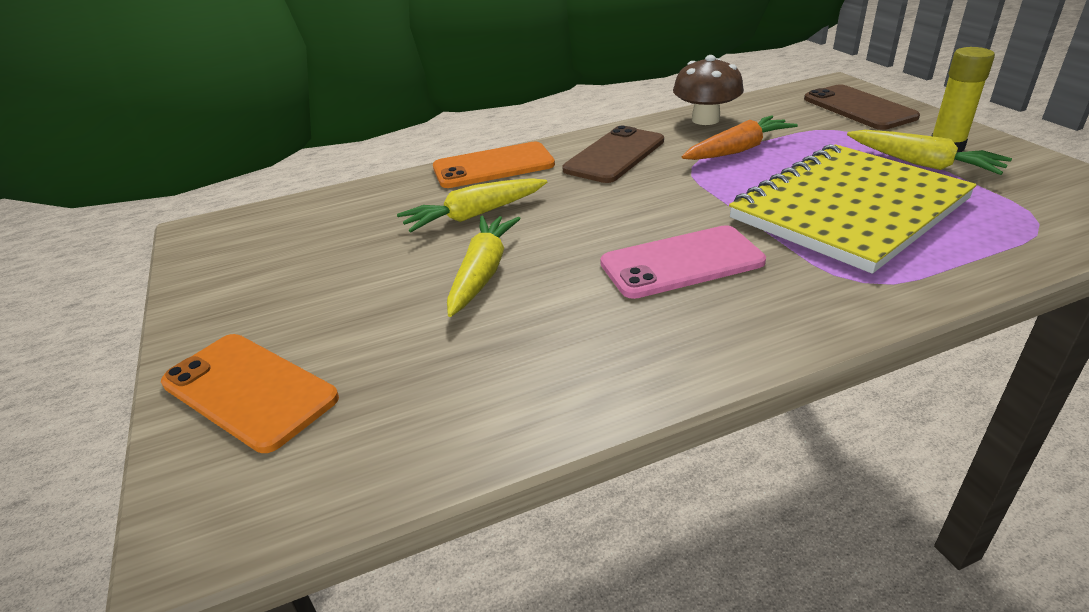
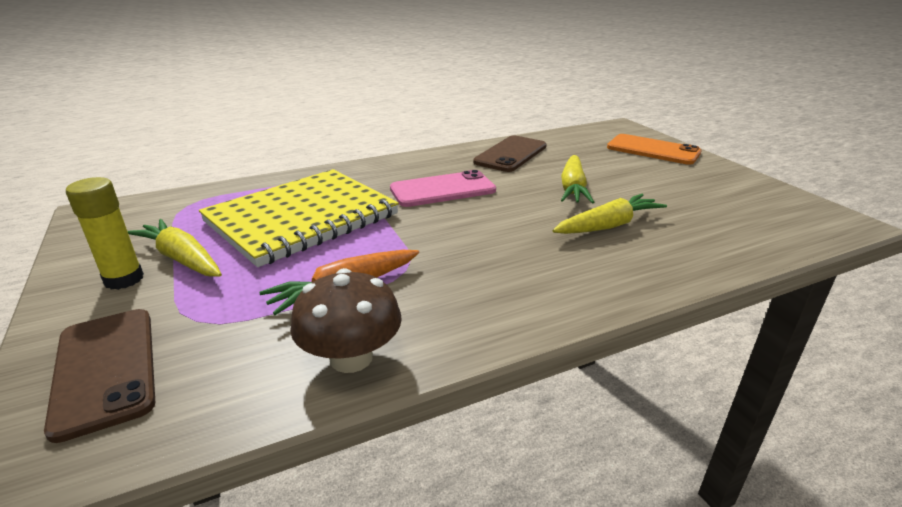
camera: 175 degrees right, 5 degrees down
orange phone [433,142,555,188] -> none
brown phone [562,126,664,183] -> brown phone moved to [473,135,547,172]

